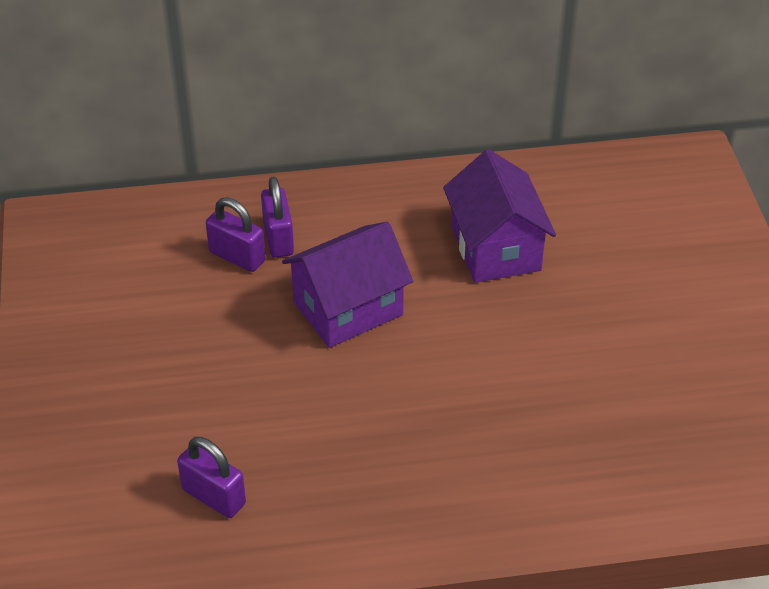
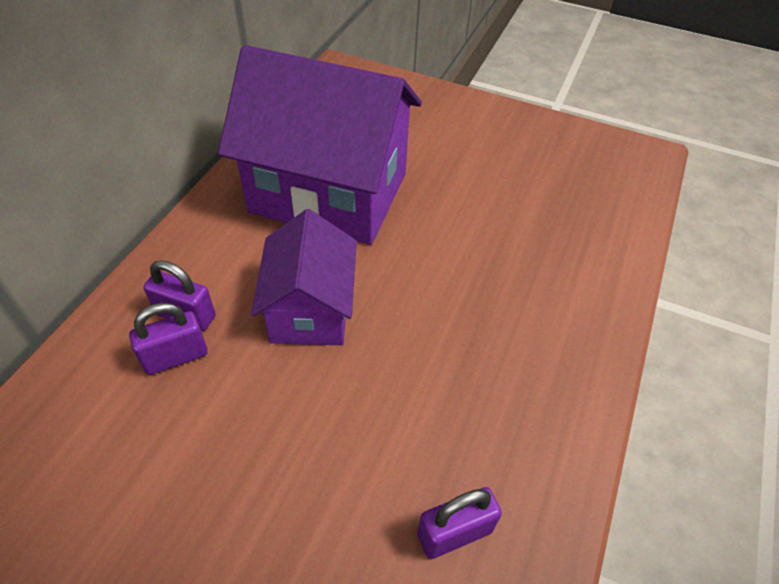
camera: 60 degrees left, 5 degrees up
purple house [443,149,556,283] -> purple house [218,45,422,245], size x1.78

